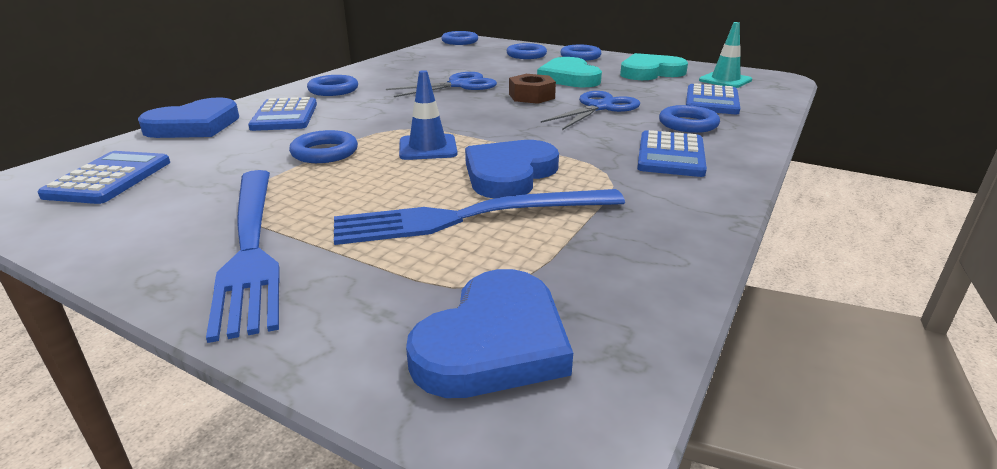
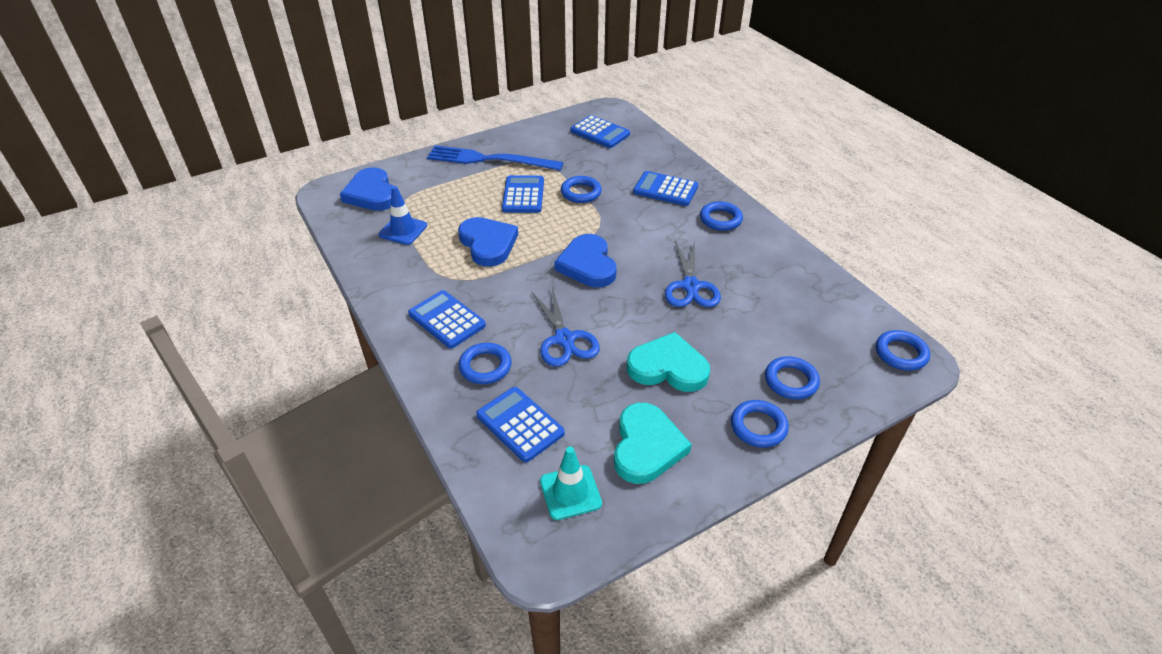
camera: 120 degrees right, 15 degrees up
blue heart [138,97,239,138] -> blue heart moved to [554,234,617,287]
blue fork [334,189,625,245] -> none
blue traffic cone [399,70,457,160] -> blue traffic cone moved to [379,186,427,245]
brown nut [509,74,556,104] -> none
none -> blue calculator [502,175,544,213]

